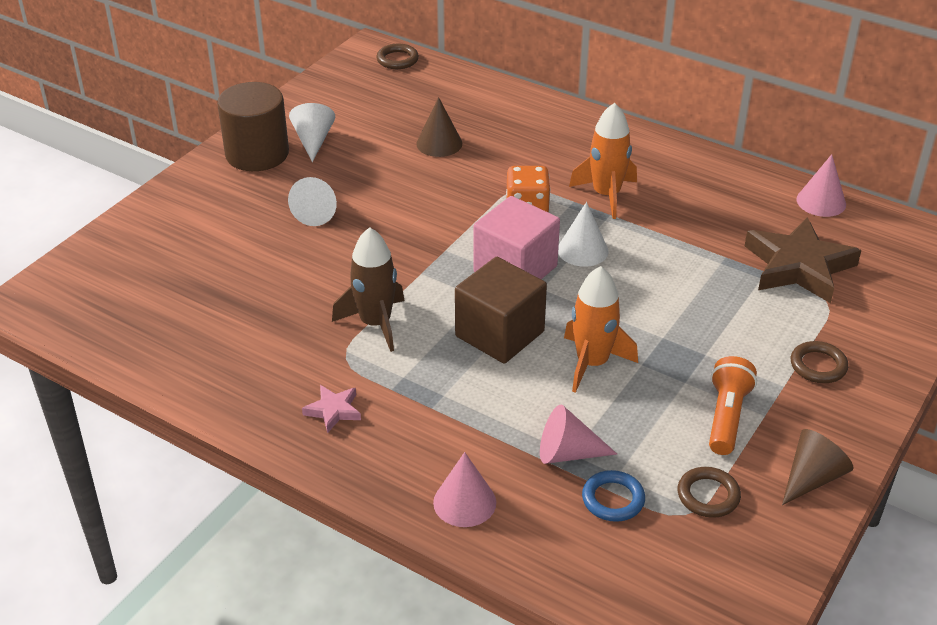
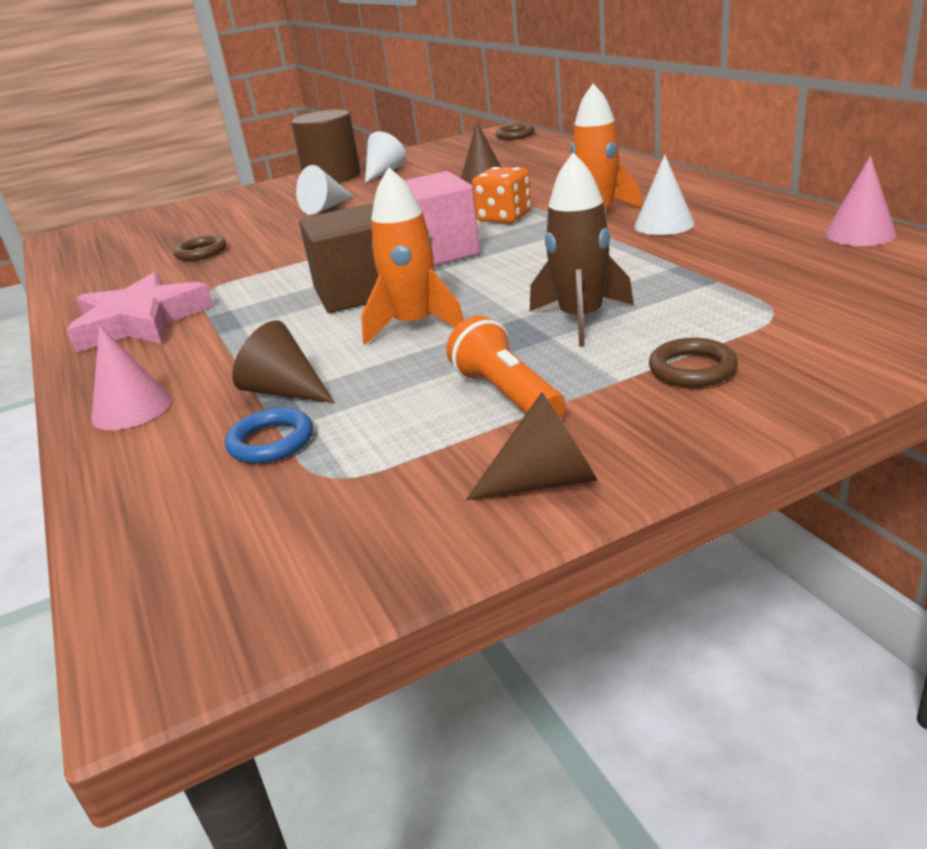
camera: 35 degrees right, 10 degrees down
pink star [302,385,361,433] -> pink star [67,272,214,353], size x2.16
brown rocket [332,227,404,352] -> brown rocket moved to [530,153,634,347]
pink cone [540,404,617,464] -> brown cone [232,321,335,403]
white cone [558,202,609,267] -> white cone moved to [634,155,695,235]
brown ring [677,467,741,518] -> brown ring moved to [173,235,226,261]
orange flashlight [709,356,757,455] -> orange flashlight turned 75 degrees counterclockwise [446,316,566,418]
brown star [745,217,861,303] -> none

